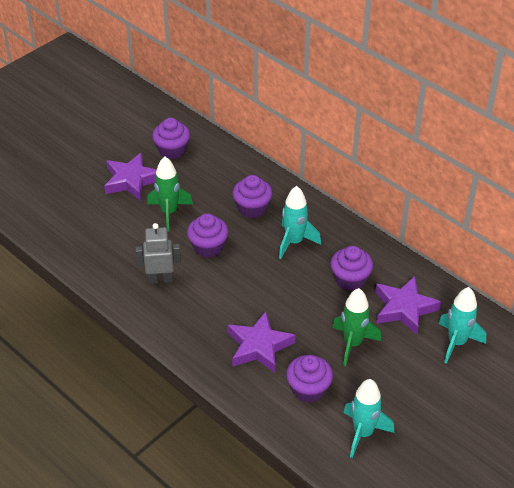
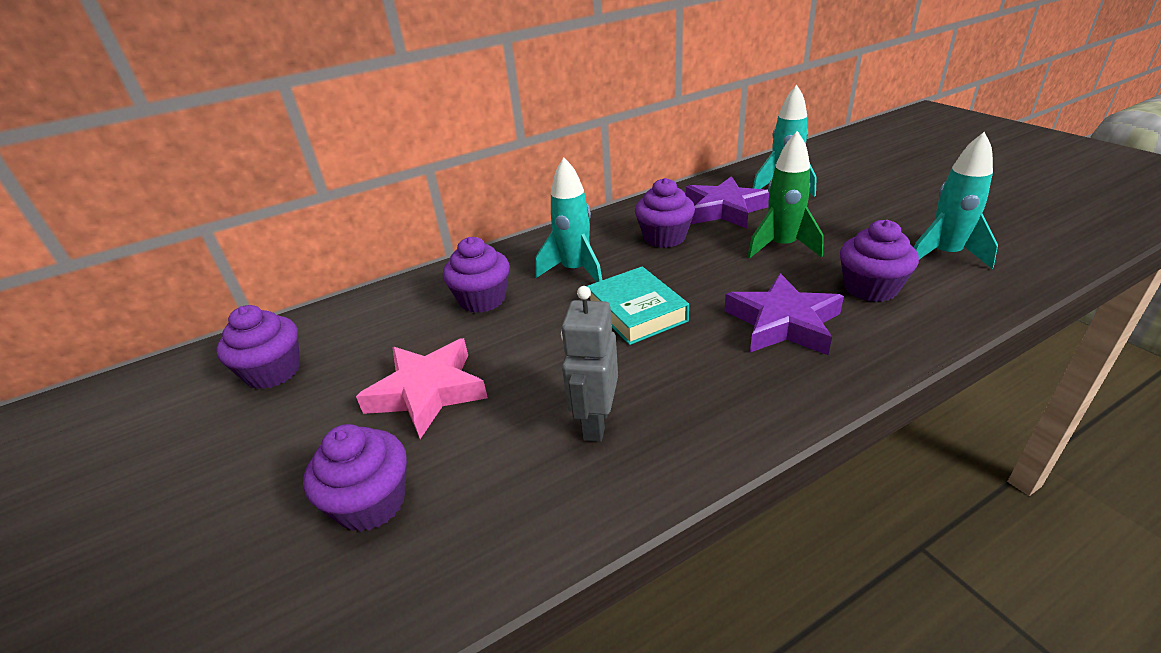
camera: 70 degrees left, 10 degrees down
purple star [104,152,157,201] -> none
green rocket [147,156,193,232] -> pink star [356,338,488,439]
purple cupcake [187,213,229,258] -> purple cupcake moved to [303,424,407,532]
none -> turquoise book [587,267,689,345]

